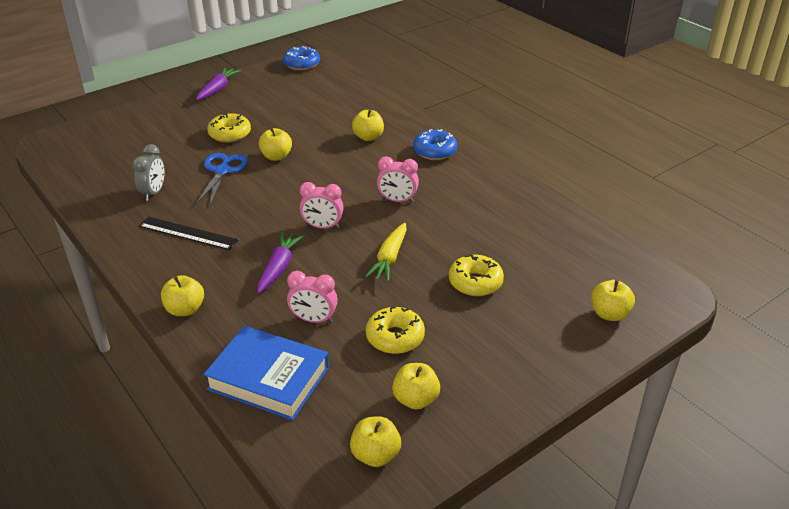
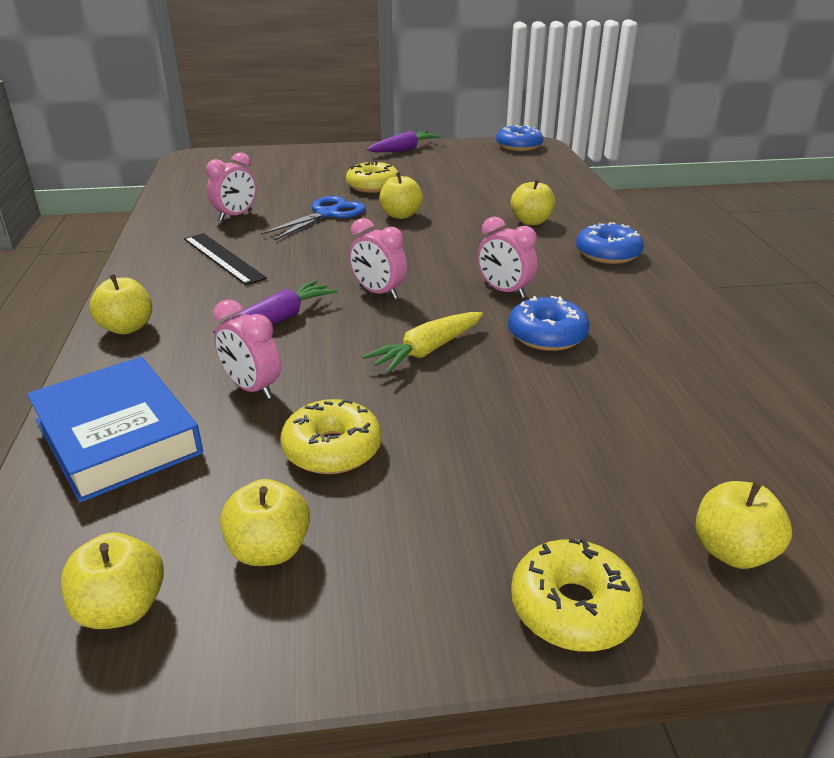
camera: 30 degrees right, 5 degrees down
grey clock [133,144,165,201] -> pink clock [206,152,257,221]
yellow donut [449,254,504,296] -> yellow donut moved to [511,538,643,652]
none -> blue donut [508,296,589,351]

